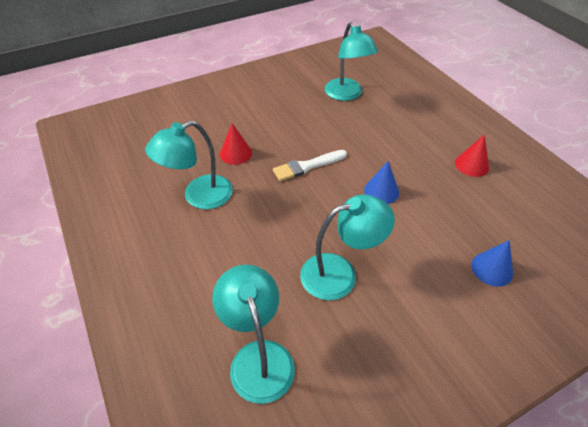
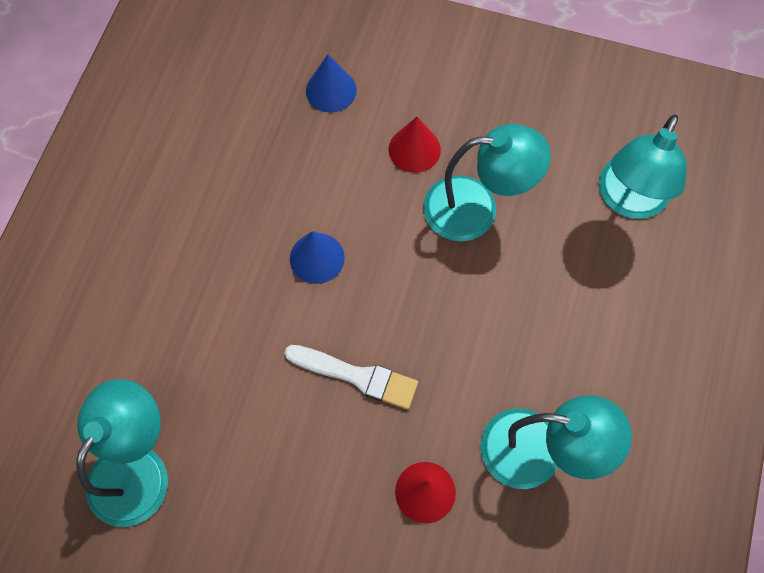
camera: 135 degrees left, 20 degrees up
turquoise lamp [300,195,395,300] -> turquoise lamp turned 150 degrees clockwise [423,124,551,241]
red cone [455,134,489,177] -> red cone moved to [389,117,441,173]

